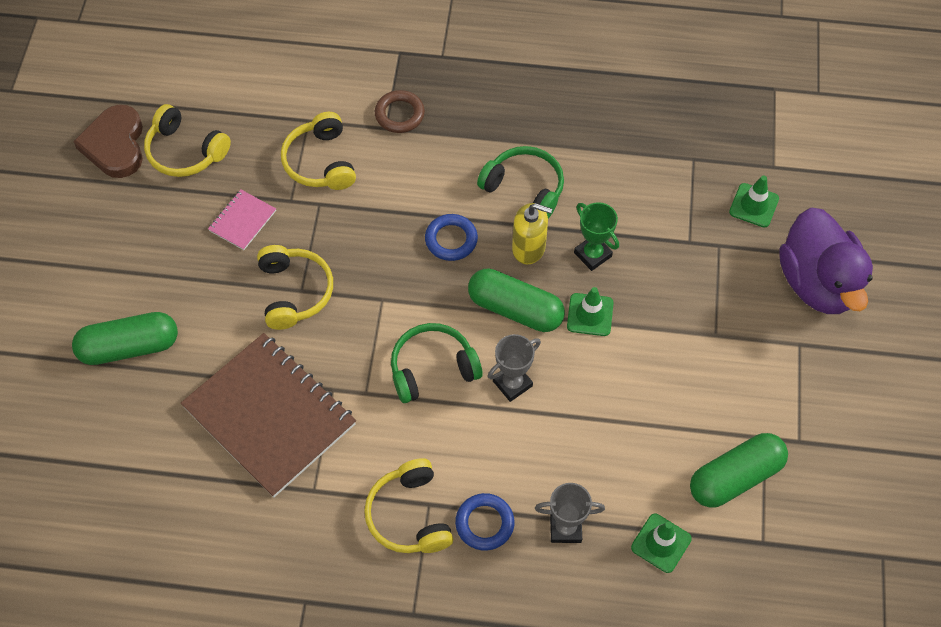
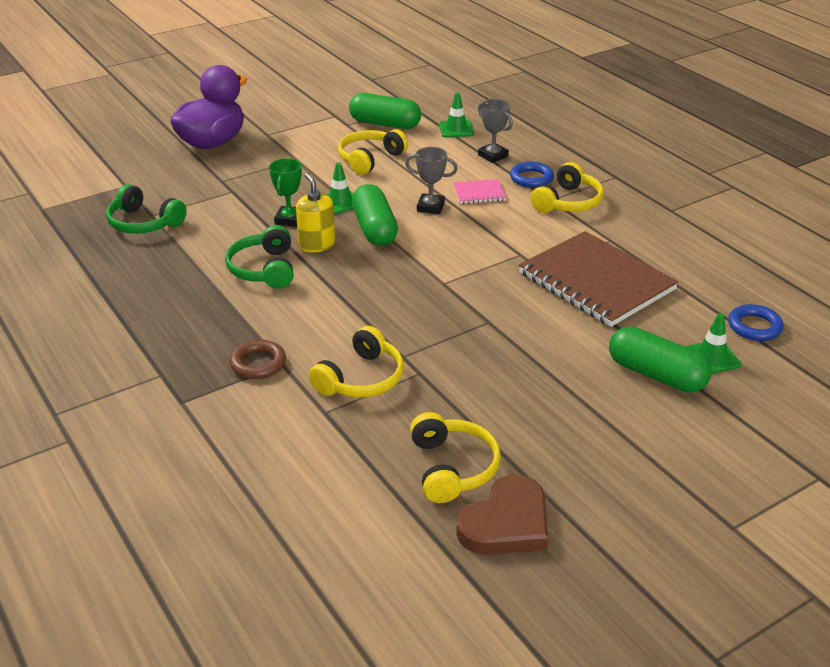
camera: 130 degrees left, 25 degrees down
brown notebook [181,333,356,497] -> brown notebook turned 45 degrees counterclockwise [519,231,679,327]
pink notebook [208,190,276,250] -> pink notebook moved to [453,179,507,204]
yellow headphones [257,245,333,330] -> yellow headphones moved to [338,129,408,175]
green headphones [391,323,482,403] -> green headphones moved to [106,184,187,234]
blue ring [425,214,478,261] -> blue ring moved to [728,304,784,341]
green traffic cone [729,175,779,228] -> green traffic cone moved to [685,313,741,374]

